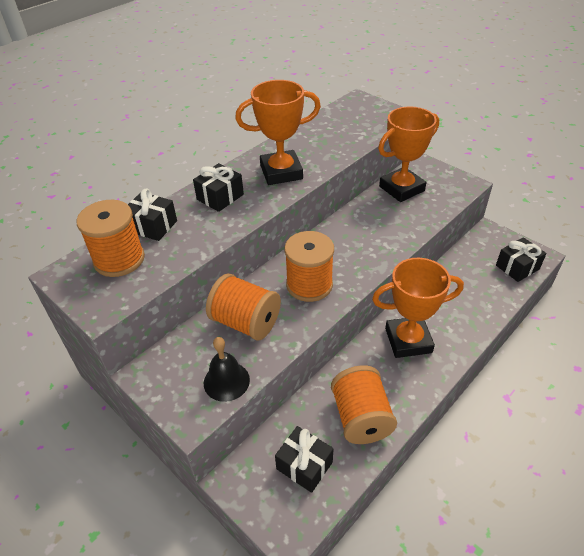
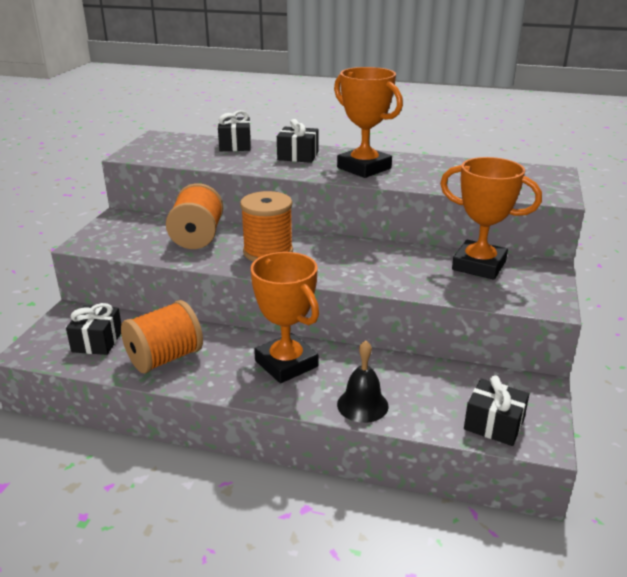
camera: 60 degrees right, 15 degrees down
orange spool [76,200,145,277] -> none
black bell [204,337,250,402] -> black bell moved to [337,341,389,423]

